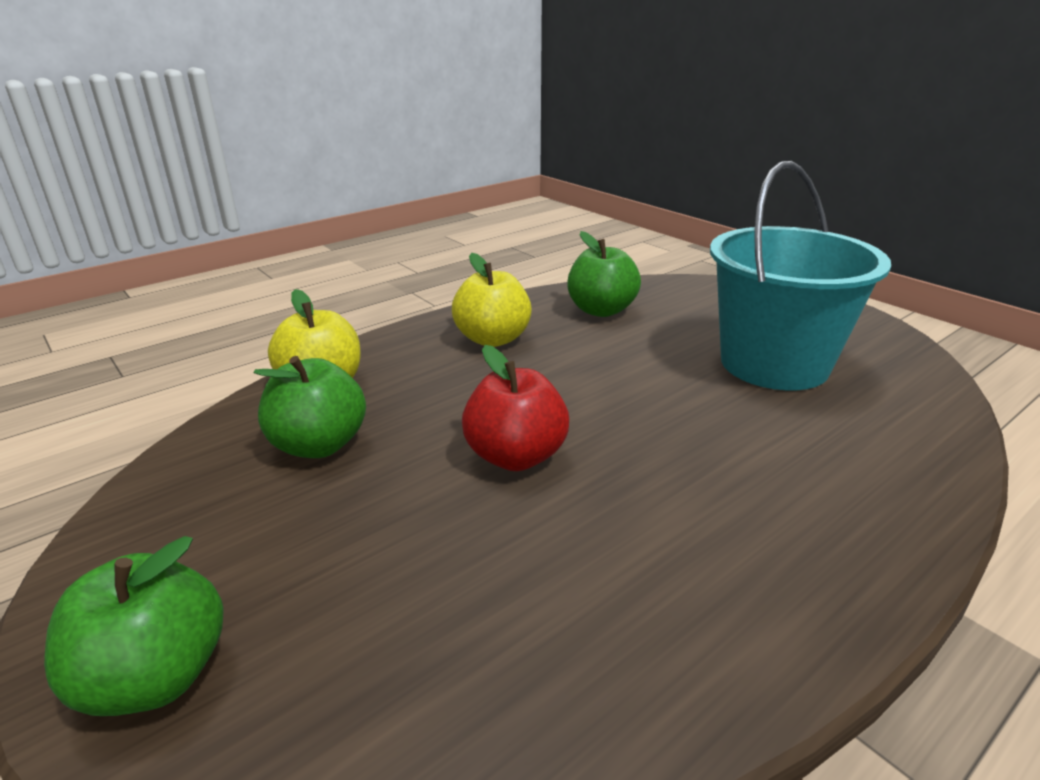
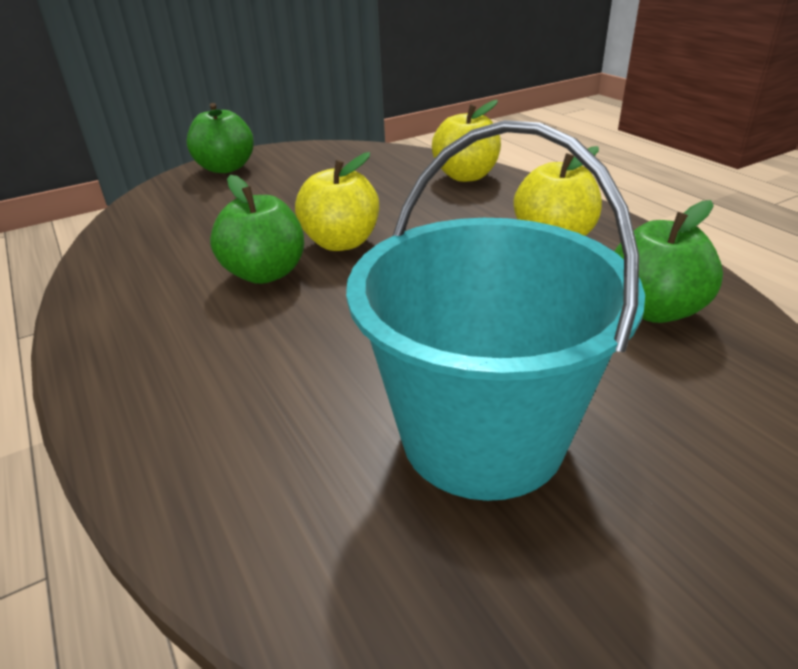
camera: 100 degrees right, 5 degrees up
green apple [254,356,366,458] -> green apple moved to [210,175,304,284]
red apple [462,345,569,471] -> yellow apple [295,152,379,251]

